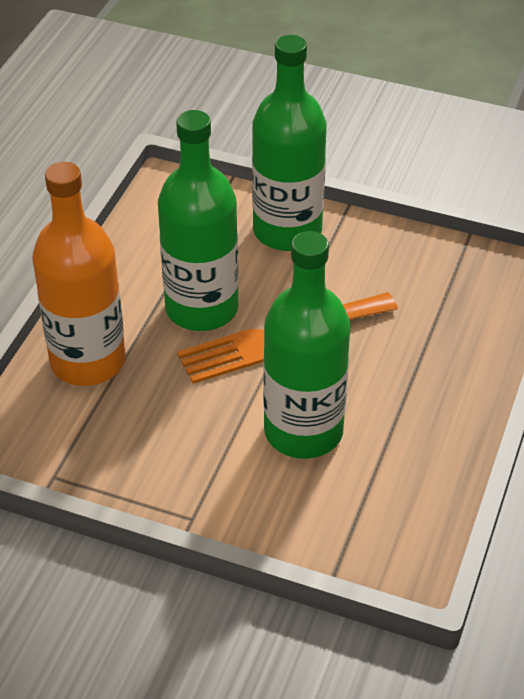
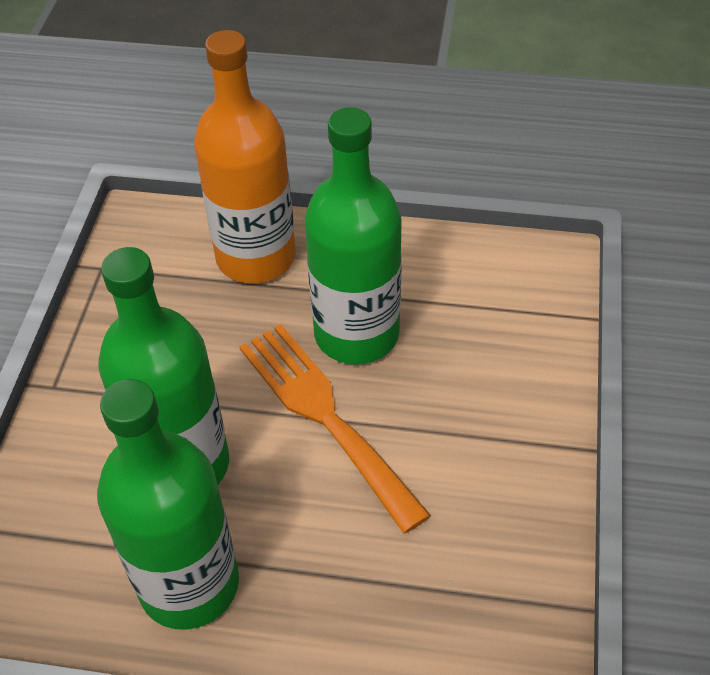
camera: 80 degrees right, 5 degrees up
green bottle [252,35,327,251] -> green bottle moved to [97,379,239,630]

